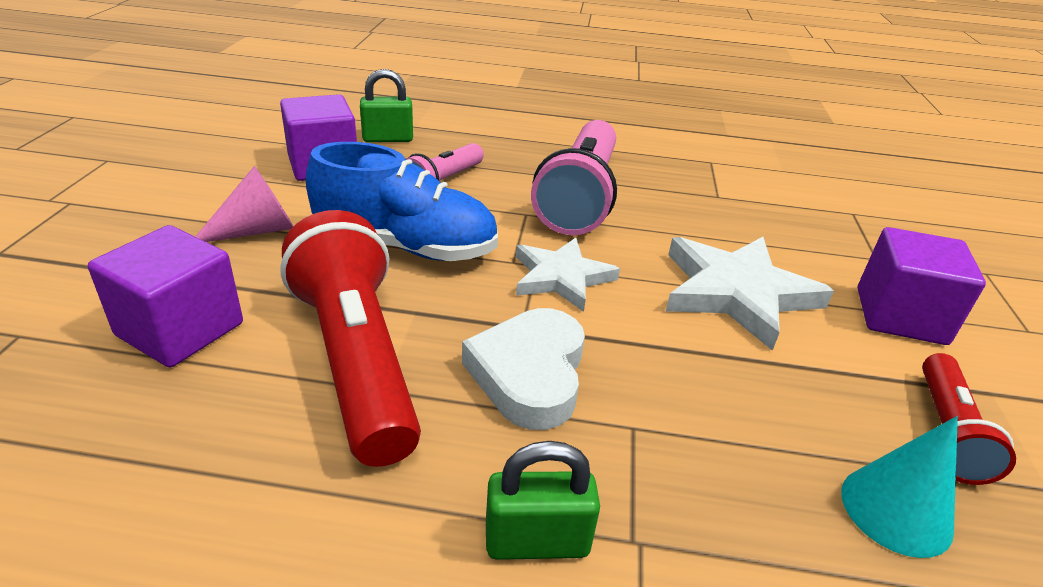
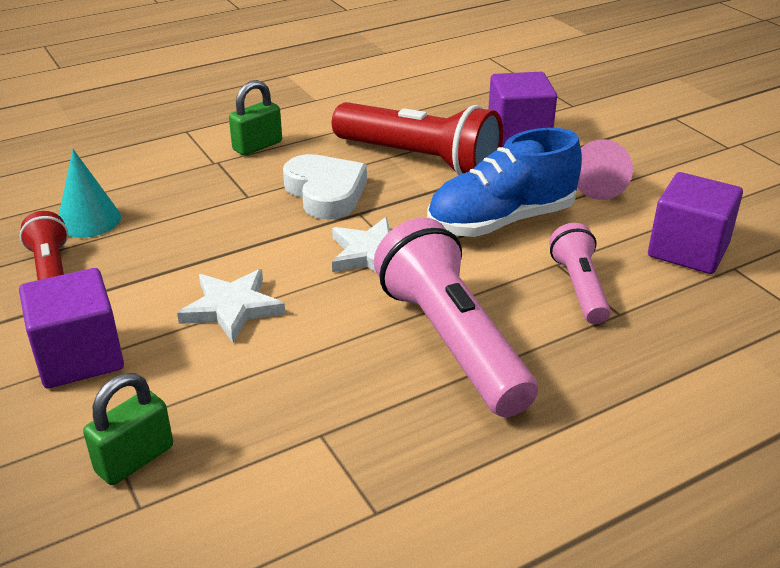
camera: 145 degrees right, 0 degrees up
green padlock [360,69,413,142] -> green padlock moved to [83,373,173,485]
white star [666,237,834,351] -> white star [177,269,285,343], size x0.66

